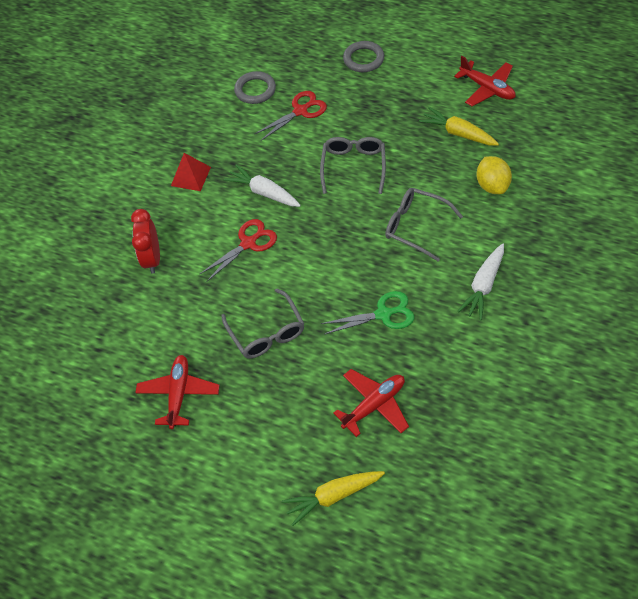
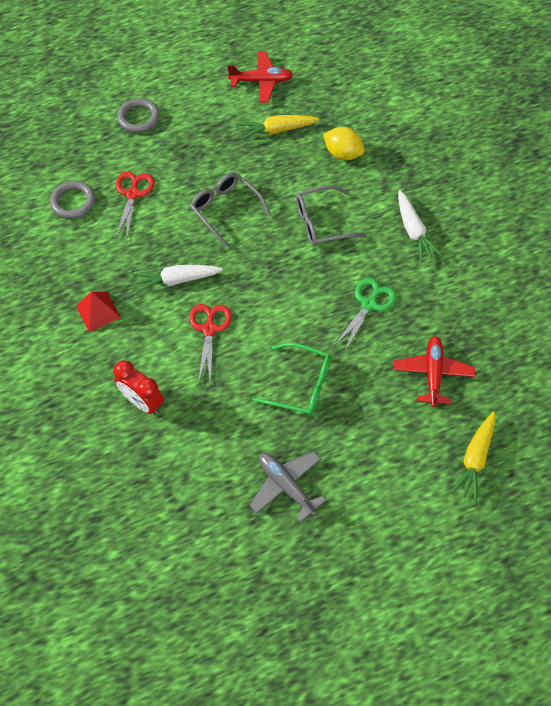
camera: 50 degrees left, 5 degrees up
red plane [135,355,220,429] -> grey plane [249,452,326,523]
grey glasses [221,288,304,358] -> green glasses [252,343,331,416]

